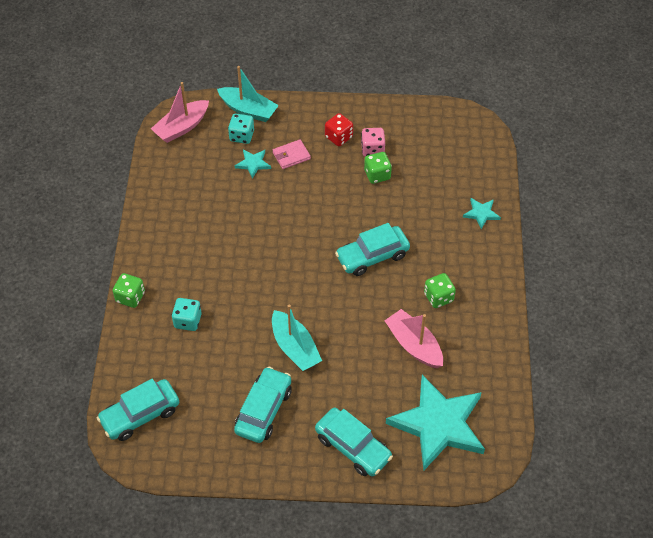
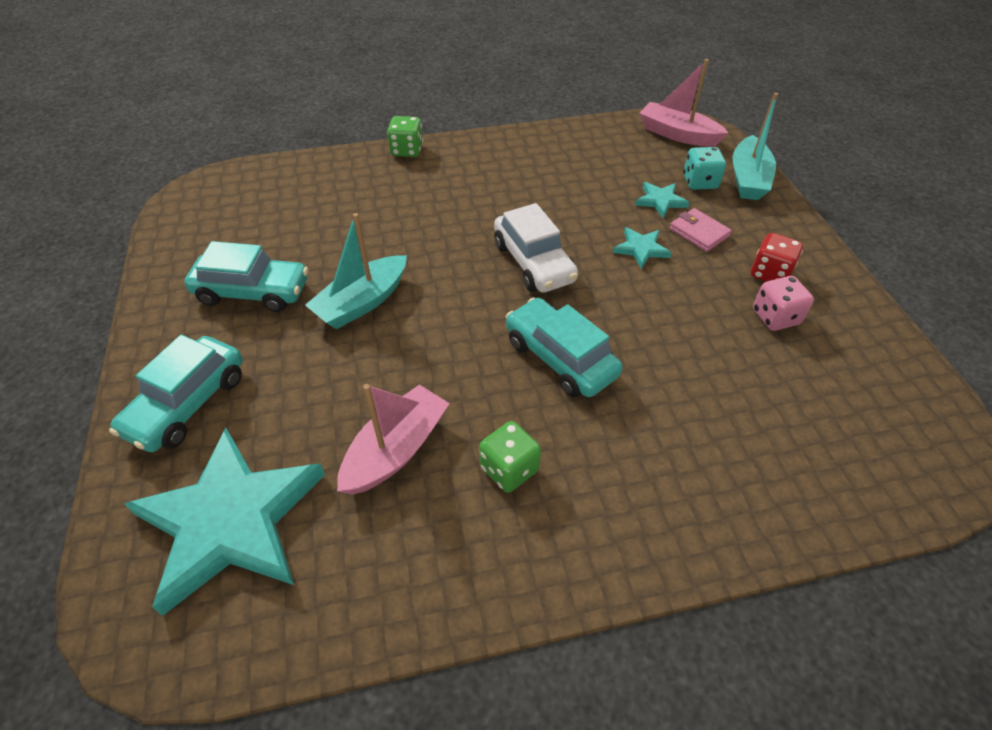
camera: 75 degrees right, 5 degrees down
turquoise car [97,379,179,441] -> none
turquoise dice [172,298,202,331] -> none
green dice [364,152,392,184] -> none
turquoise star [463,198,501,229] -> turquoise star moved to [613,227,672,269]
none -> white car [494,203,578,293]

